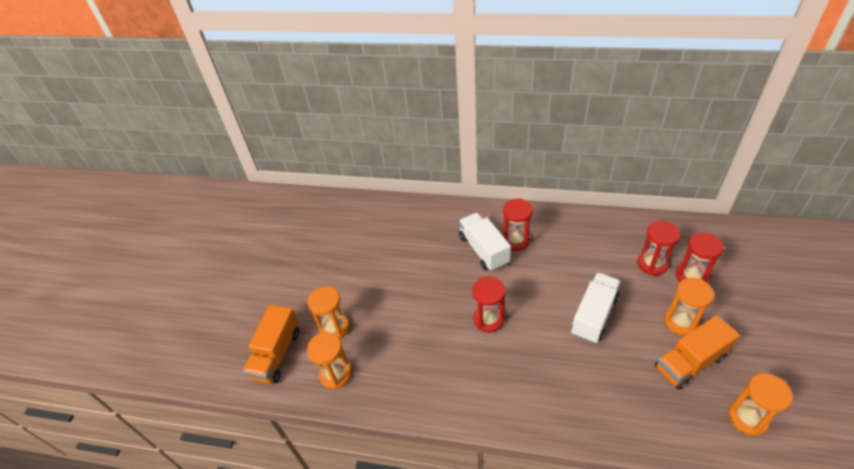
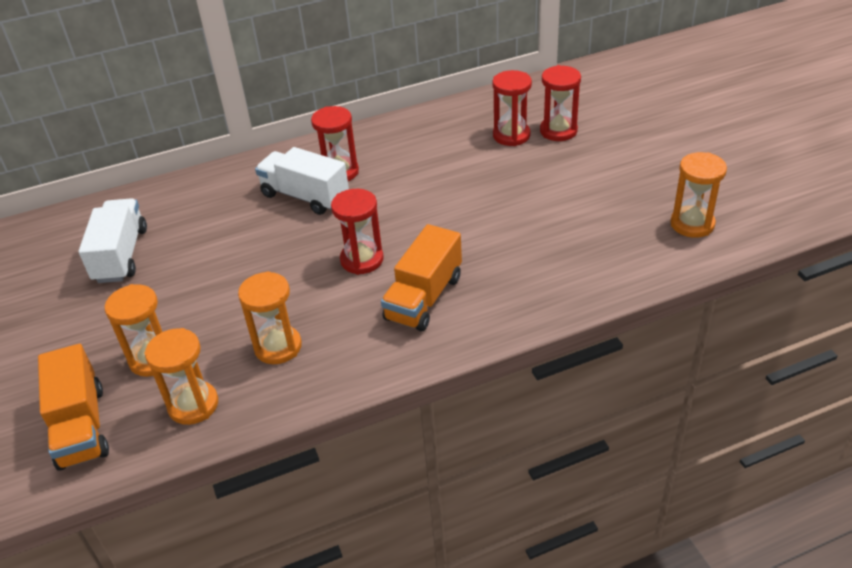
camera: 35 degrees left, 5 degrees down
white truck [571,272,621,343] -> white truck moved to [79,198,147,283]
orange truck [655,315,740,390] -> orange truck moved to [381,224,462,332]
orange hourglass [664,278,714,336] -> orange hourglass moved to [238,271,302,364]

